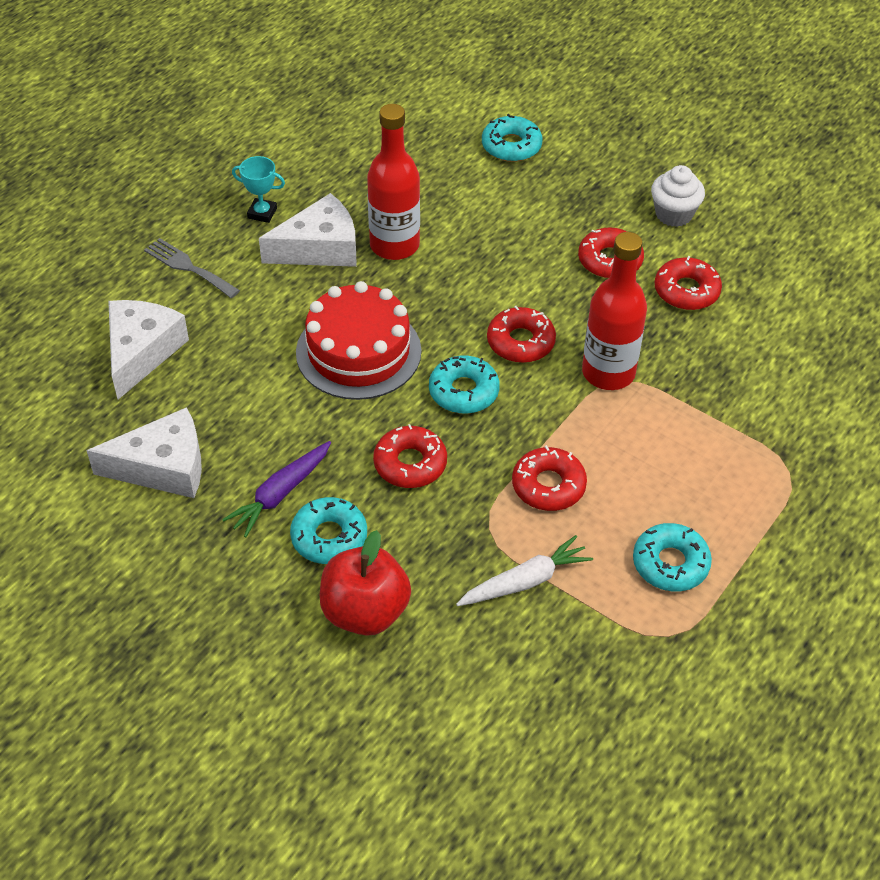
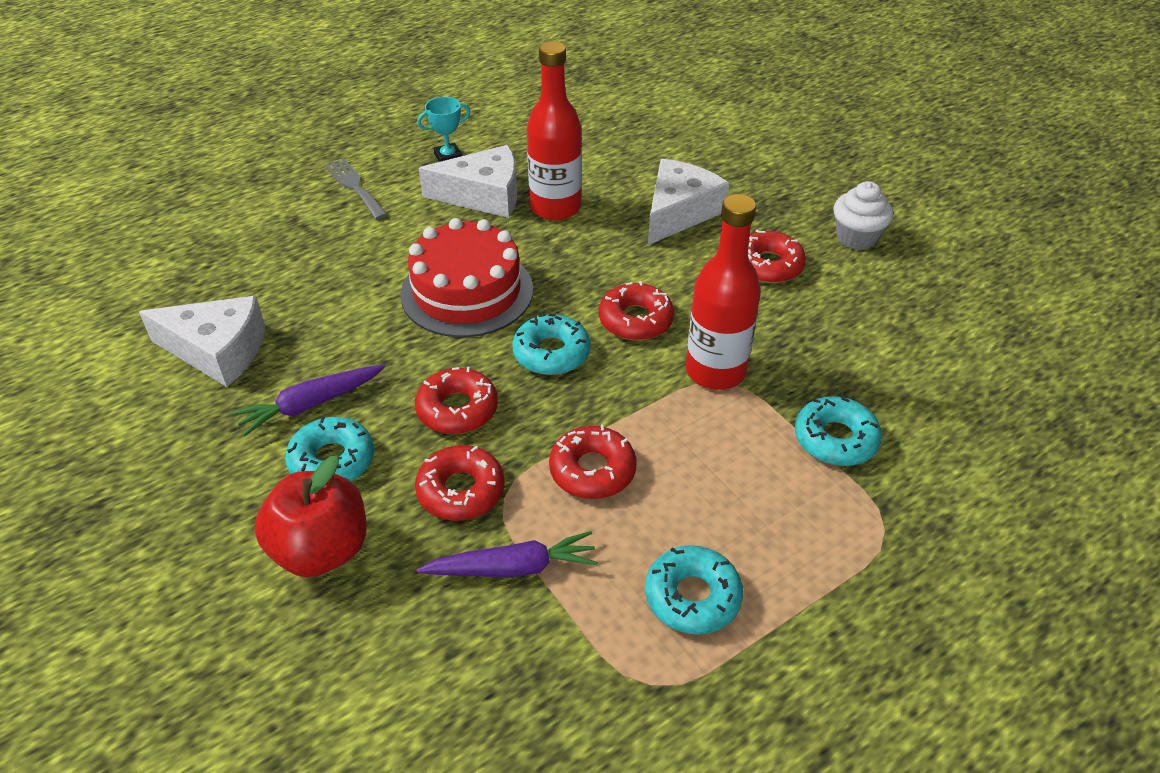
camera: 20 degrees right, 5 degrees down
white cheese [108,300,189,399] -> white cheese moved to [648,159,729,245]
turquoise trophy [232,156,285,223] -> turquoise trophy turned 60 degrees counterclockwise [417,97,470,162]
white carrot [456,535,593,606] -> purple carrot [417,531,598,577]
turquoise donut [482,114,543,162] -> turquoise donut moved to [795,394,882,466]
red donut [655,256,722,310] -> red donut moved to [415,445,505,521]

